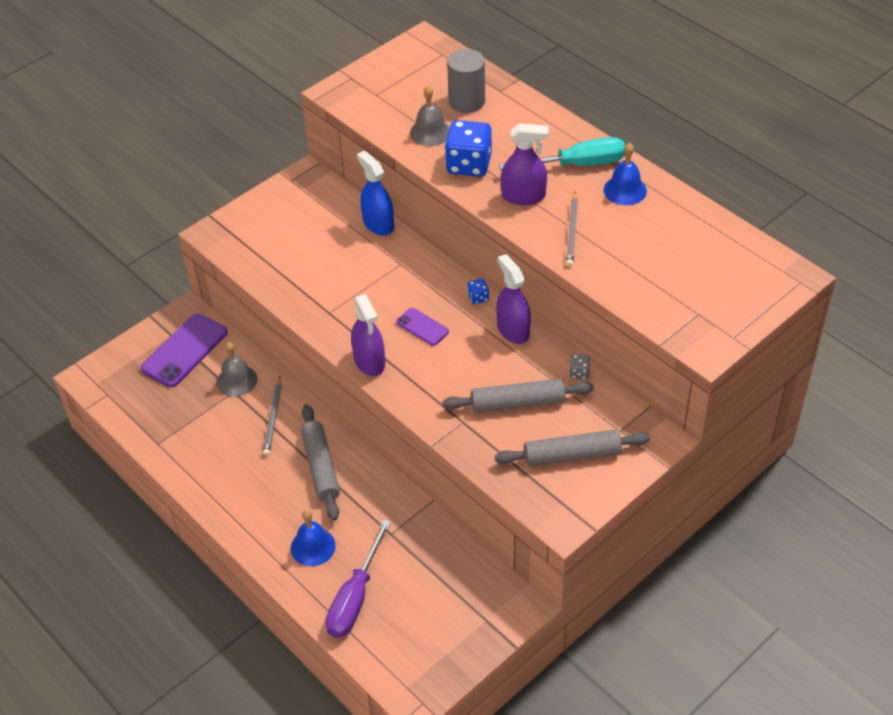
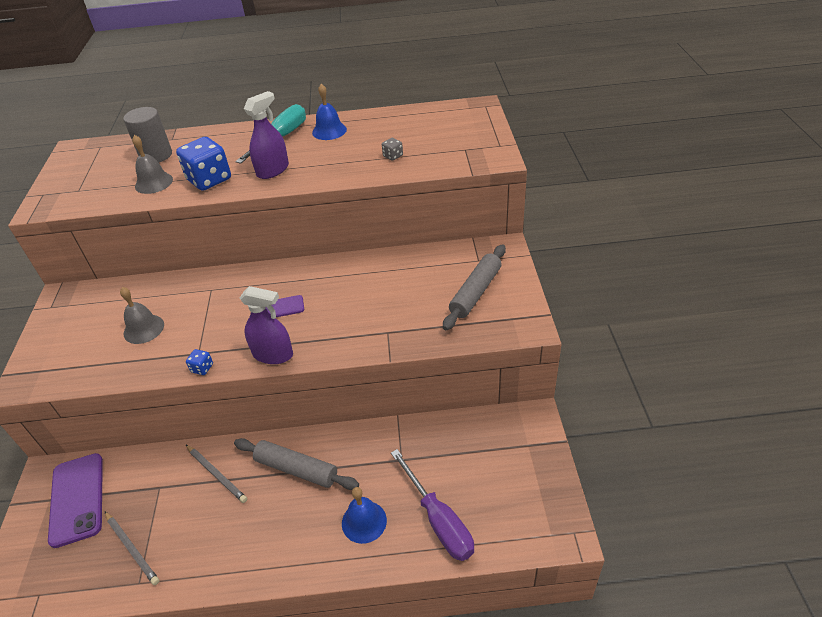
camera: 50 degrees left, 5 degrees down
grey bell [217,342,258,397] -> grey bell moved to [120,287,164,344]
blue spray bottle [357,151,394,236] -> none
grey rolling pin [442,379,594,412] -> none
blue dice [467,278,489,304] -> blue dice moved to [186,349,213,375]
purple spray bottle [496,254,531,344] -> none
grey pencil [566,192,578,267] -> grey pencil moved to [104,511,159,585]
grey dice [569,354,590,380] -> grey dice moved to [382,138,403,161]

